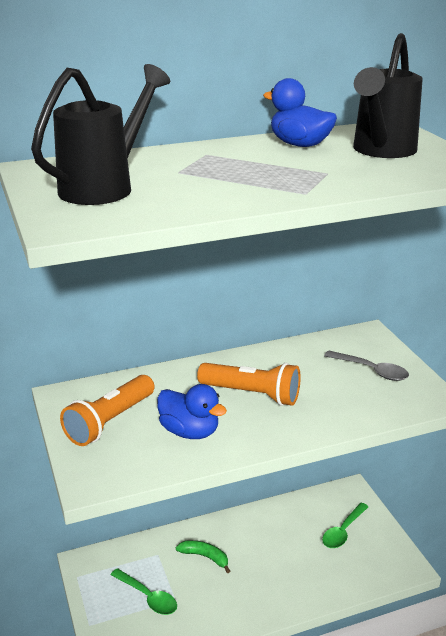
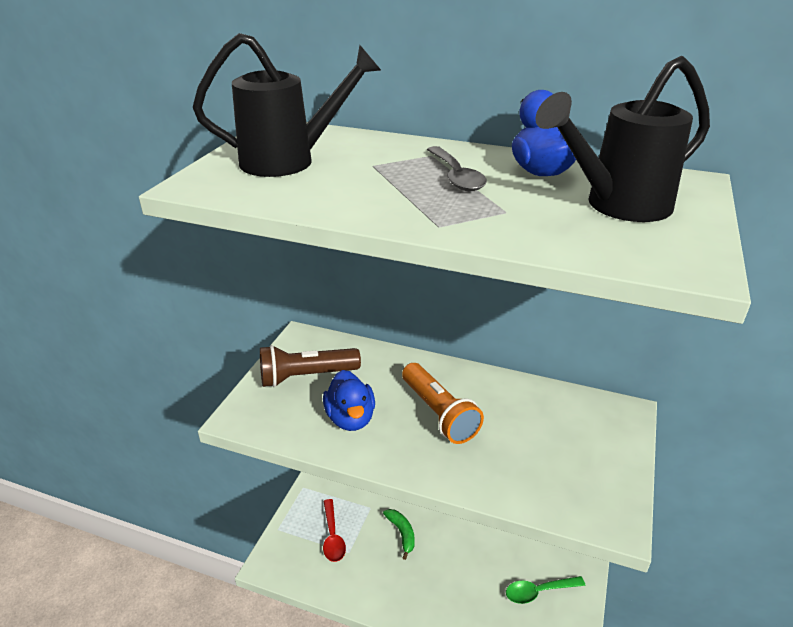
camera: 40 degrees right, 5 degrees up
orange flashlight [60,375,155,446] -> brown flashlight [260,345,361,387]
green spoon [111,568,177,615] -> red spoon [323,499,346,562]
grey spoon [324,351,409,381] -> grey spoon moved to [427,146,487,191]

